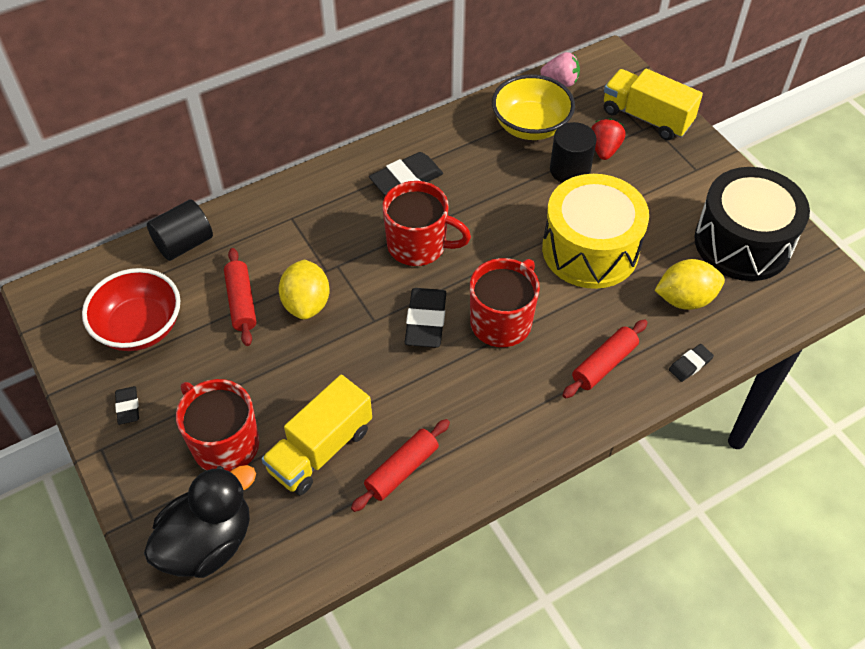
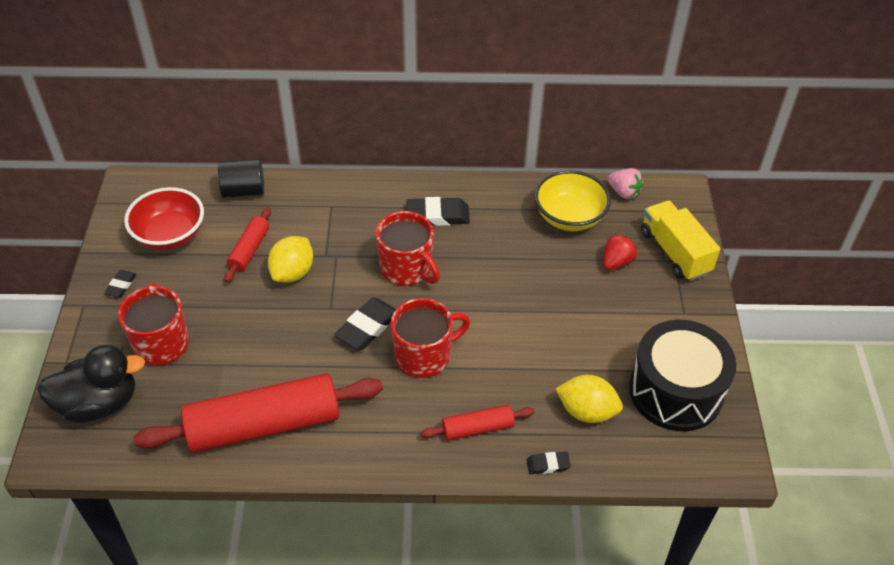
camera: 30 degrees right, 5 degrees down
yellow truck [261,375,372,495] -> none
red rolling pin [351,419,450,512] -> red rolling pin [134,373,383,453], size x2.11
yellow drum [542,174,649,289] -> none
black cylinder [550,122,597,183] -> none

